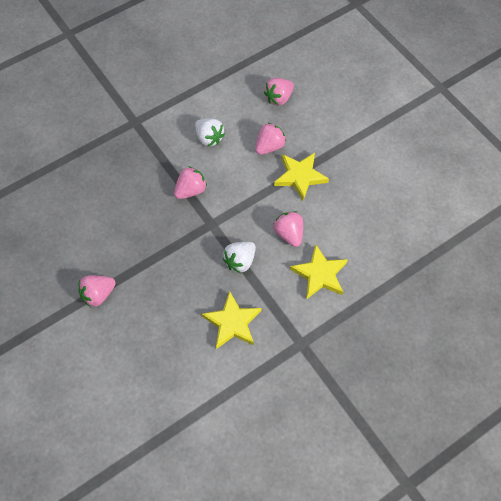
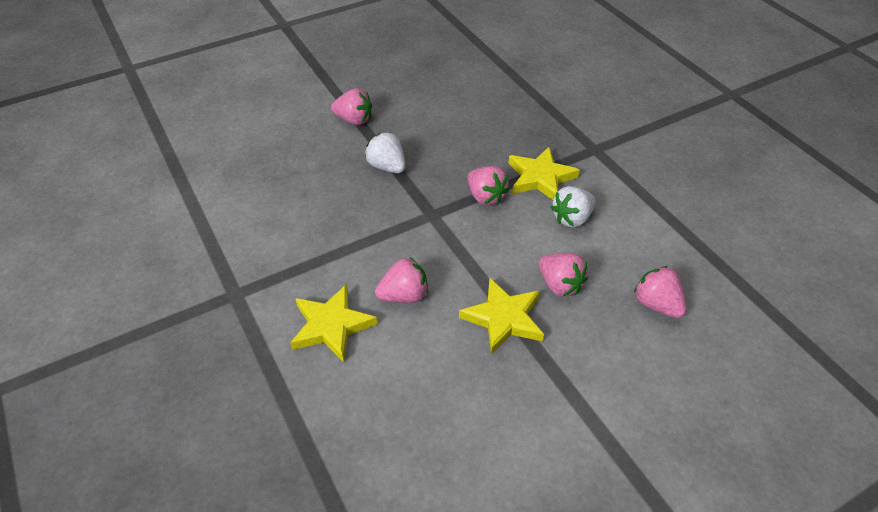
camera: 95 degrees right, 15 degrees down
pink strawberry [78,275,116,307] -> pink strawberry turned 135 degrees clockwise [331,88,372,125]
yellow star [202,291,262,349] -> yellow star moved to [508,147,580,200]
white strawberry [223,242,256,273] -> white strawberry moved to [365,132,406,173]

